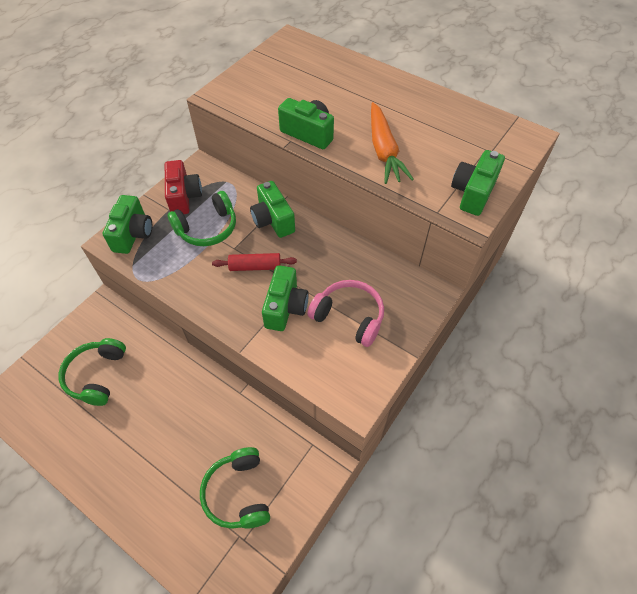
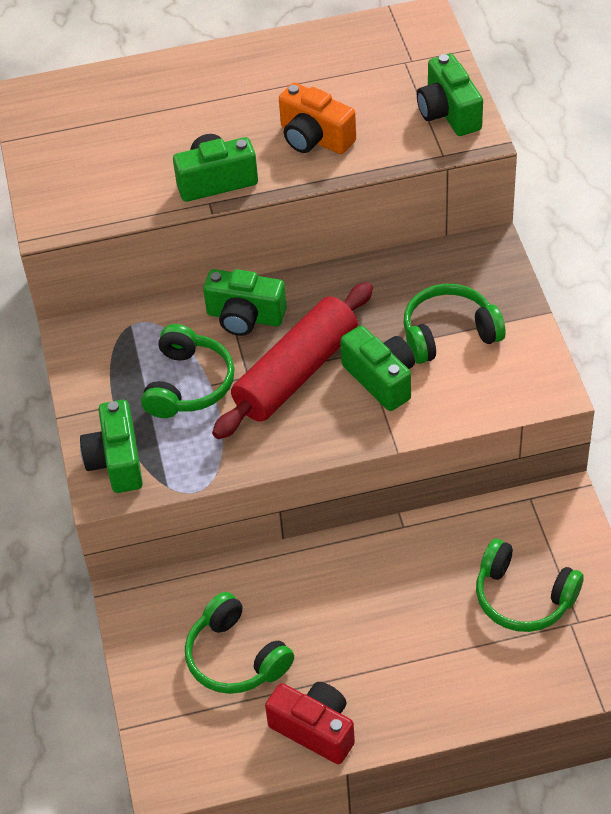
camera: 45 degrees left, 5 degrees down
green camera [103,195,152,254] -> green camera turned 150 degrees counterclockwise [80,400,143,493]
red camera [165,160,202,214] -> red camera moved to [265,682,355,764]
red rolling pin [212,253,297,271] -> red rolling pin [212,282,373,439], size x1.96
pink headphones [307,280,384,347] -> green headphones [403,284,505,364]
orange carrot [371,102,414,184] -> orange camera [279,82,356,154]

